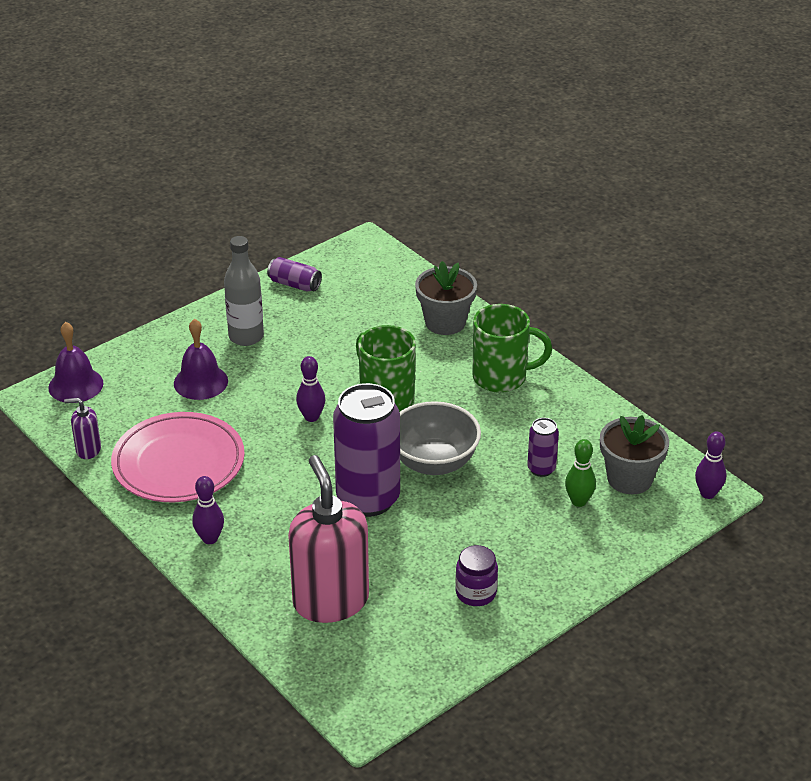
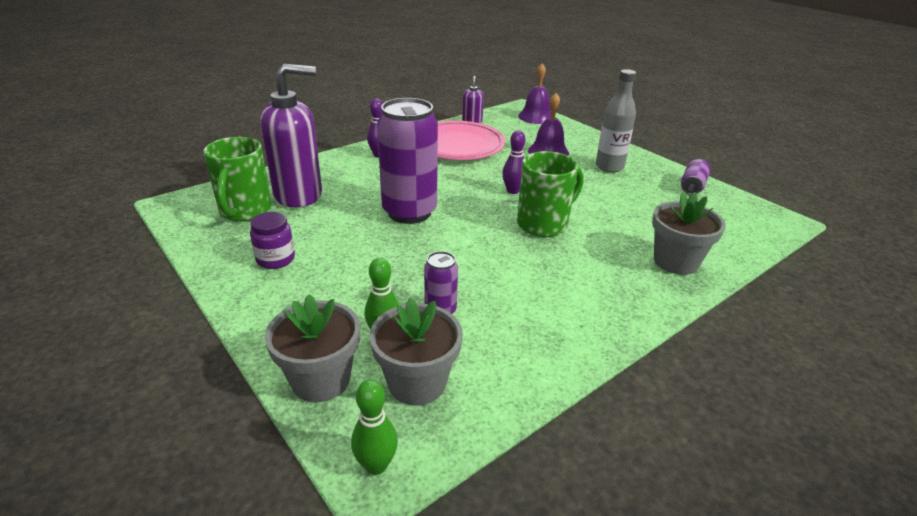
camera: 90 degrees right, 5 degrees down
pink soap dispenser [288,455,369,623] -> purple soap dispenser [260,64,322,208]
grey bowl [400,401,481,475] -> none
green mug [472,304,552,393] -> green mug moved to [203,137,271,222]
purple bowling pin [695,432,726,499] -> green bowling pin [351,380,398,475]
none -> grey flower pot [265,294,360,402]

